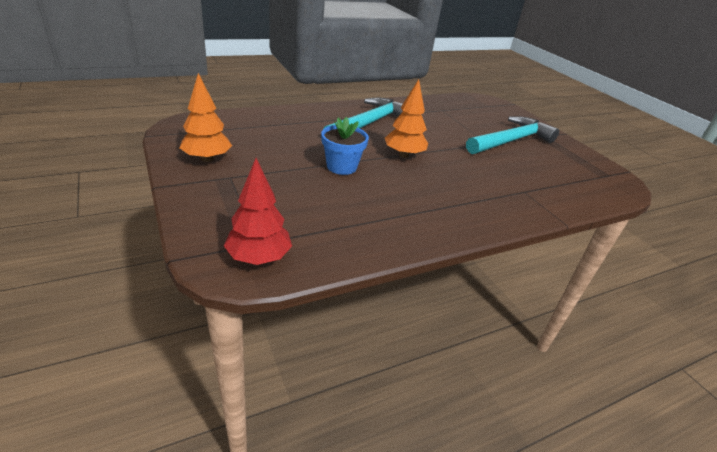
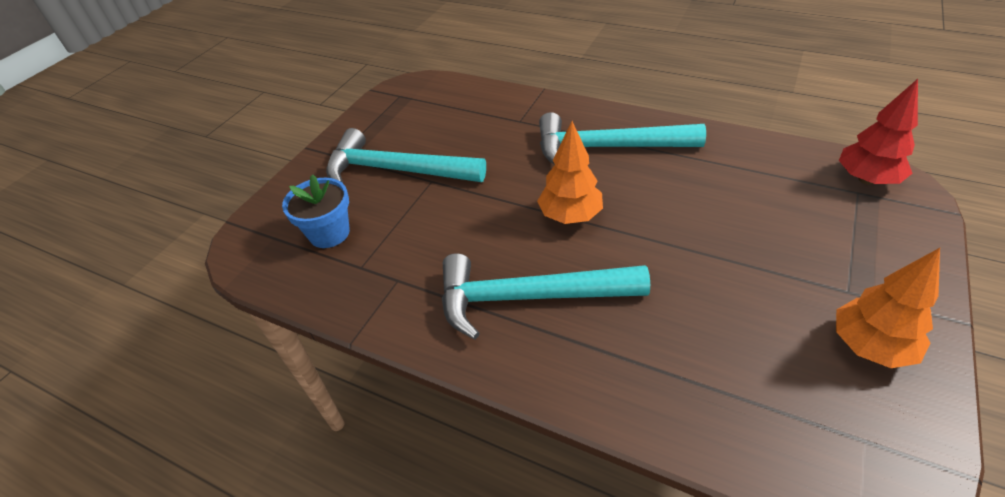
camera: 120 degrees left, 10 degrees up
blue flower pot [321,117,369,175] -> blue flower pot moved to [282,175,350,248]
none -> turquoise hammer [539,112,706,164]

